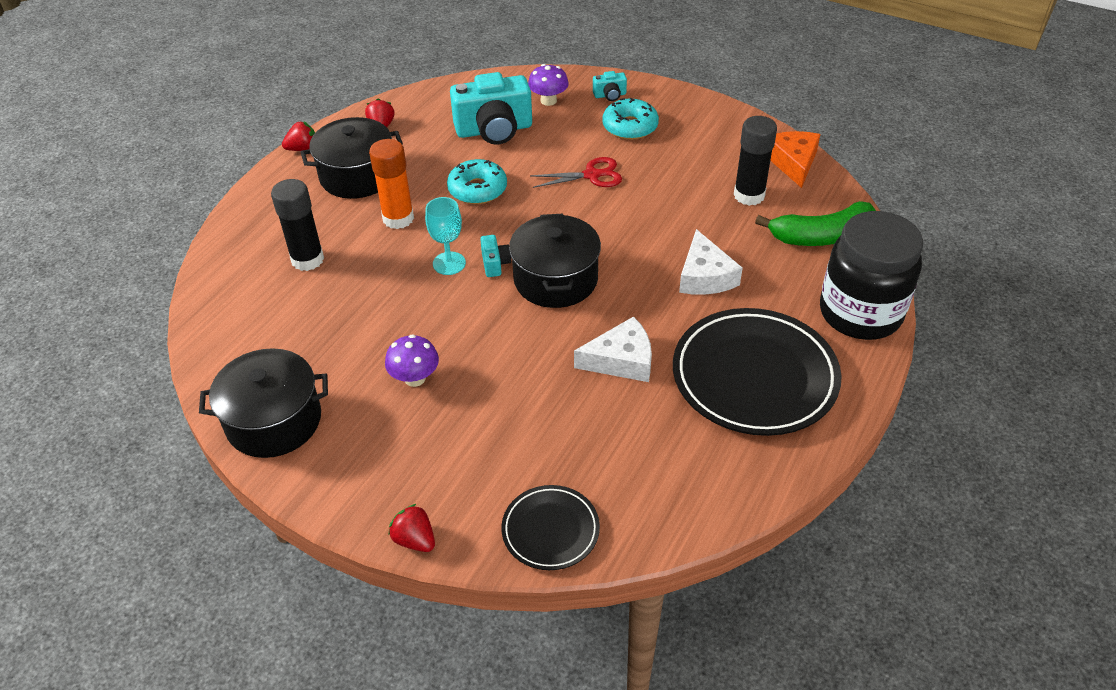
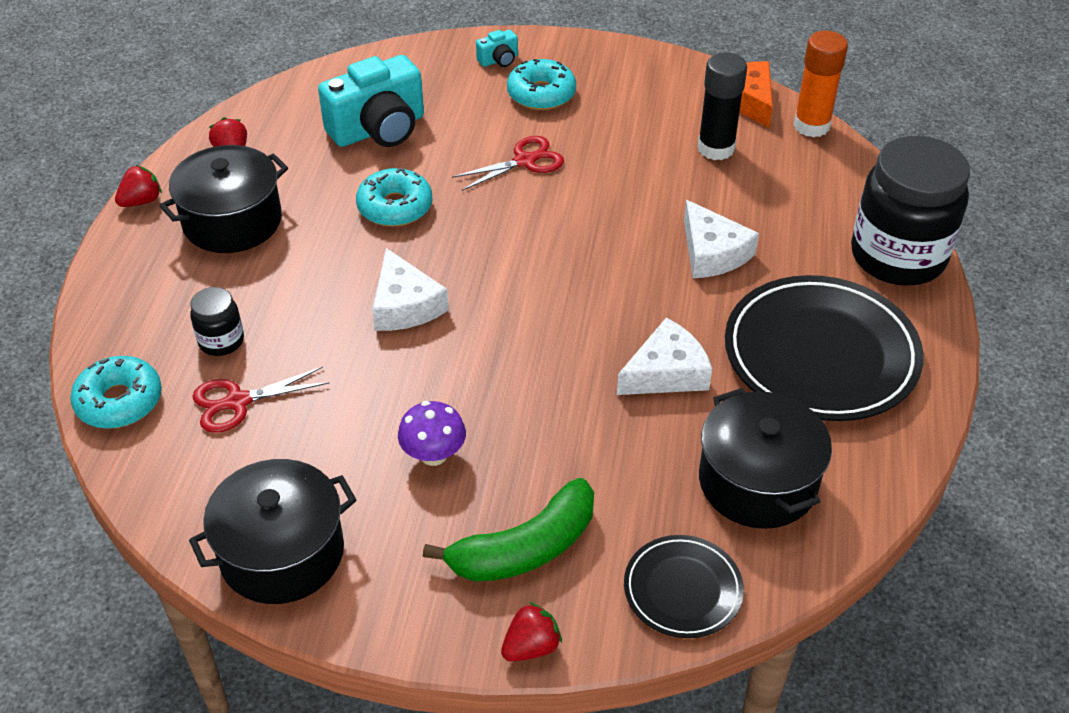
camera: 20 degrees left, 0 degrees up
black glue stick [271,179,324,271] -> black jar [190,287,244,356]
orange glue stick [369,139,414,229] -> orange glue stick moved to [793,31,848,137]
red strawberry [388,504,435,552] -> red strawberry turned 120 degrees clockwise [501,602,562,662]
turquoise goblet [425,197,466,275] -> white cheese [372,248,449,331]
turquoise camera [480,235,511,277] -> none
black pot [509,213,601,308] -> black pot moved to [699,388,832,529]
purple mushroom [528,64,569,106] -> none
green banana [755,201,876,246] -> green banana moved to [423,478,594,582]
none -> turquoise donut [70,356,162,429]
none -> red scissors [192,367,329,433]

